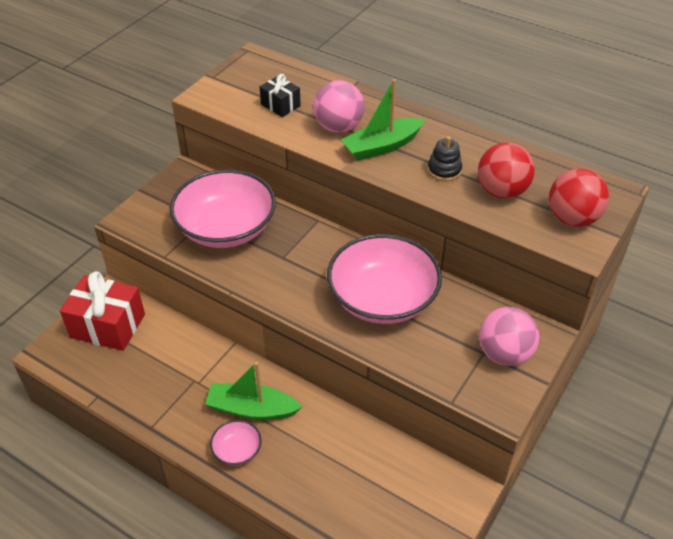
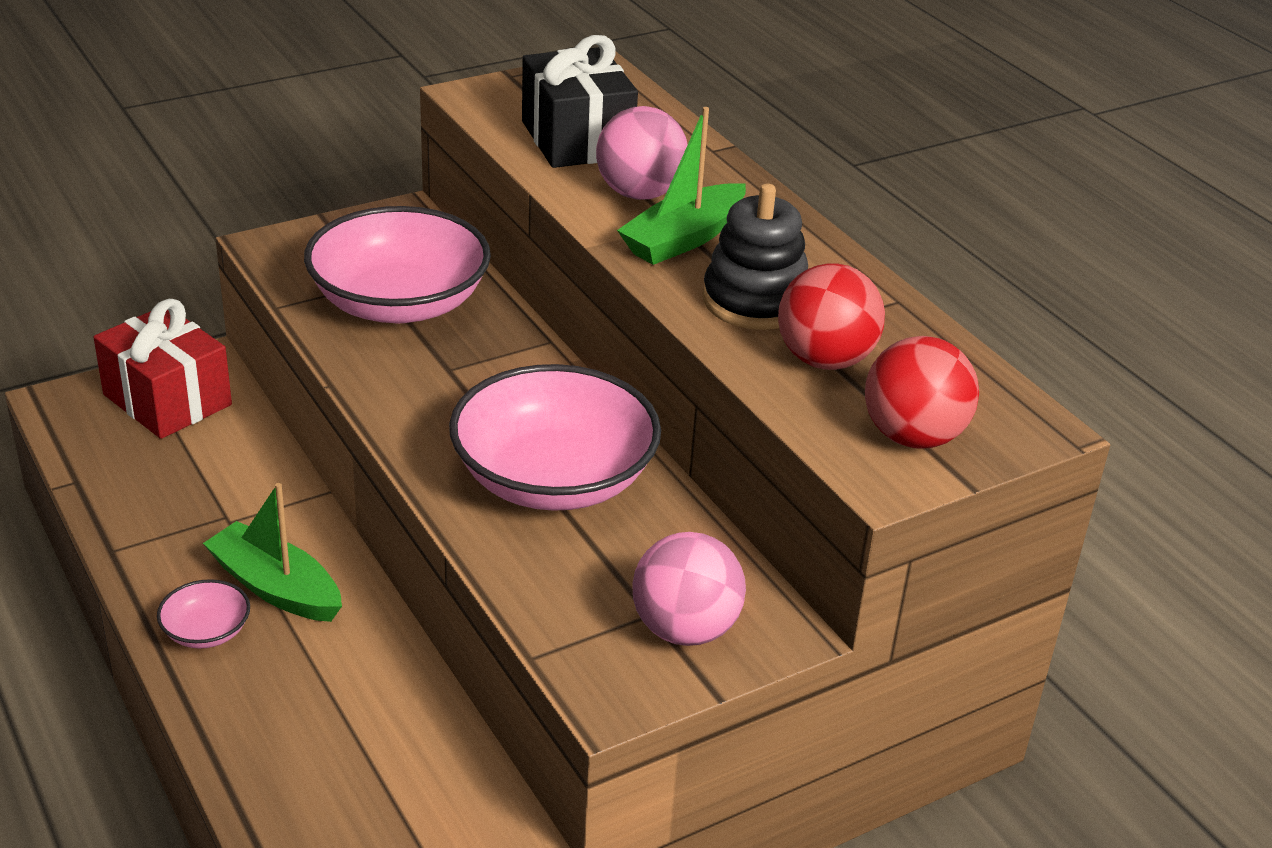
camera: 25 degrees right, 10 degrees down
black gift [260,74,301,117] -> black gift [522,35,638,168], size x1.87
green boat [340,79,425,161] -> green boat turned 45 degrees counterclockwise [617,107,746,265]
black stacking toy [428,136,462,181] -> black stacking toy [703,183,808,330], size x1.67

